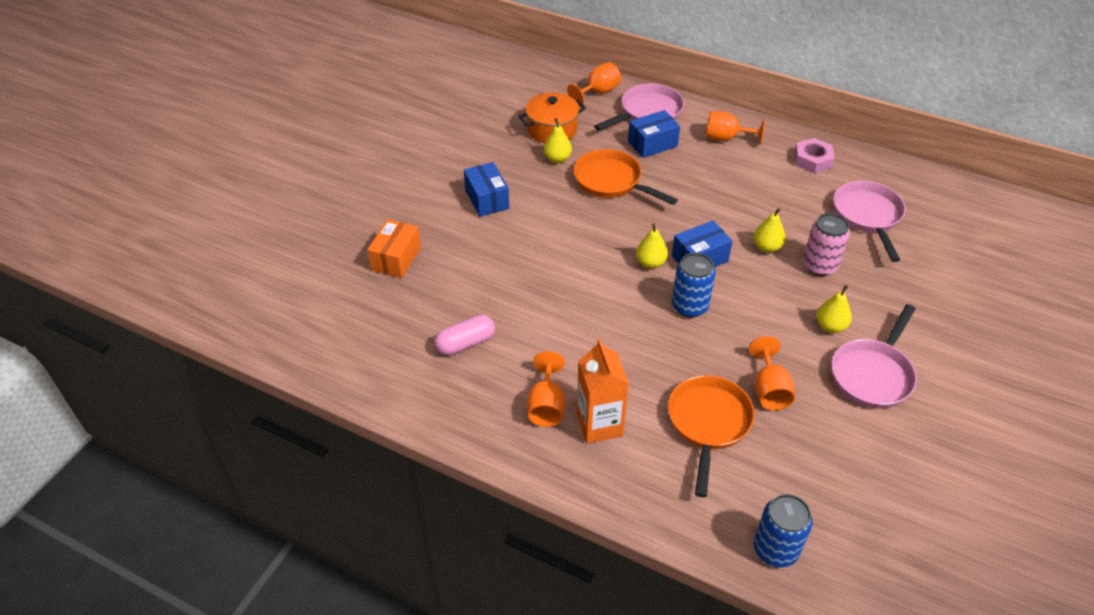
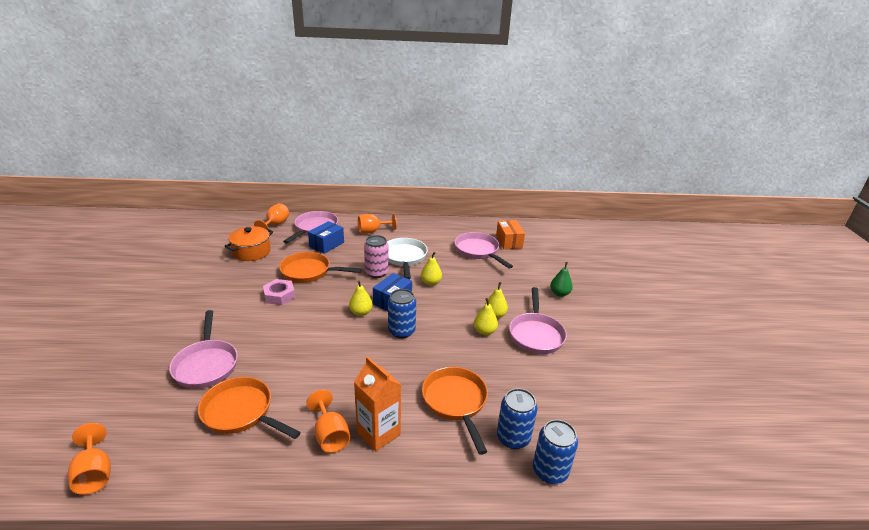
camera: 30 degrees left, 15 degrees down
orange box [367,220,421,278] -> orange box moved to [496,220,525,249]
pink capsule [434,315,495,355] -> orange pan [198,377,301,439]
blue box [464,162,509,217] -> none
yellow pear [544,118,572,163] -> yellow pear moved to [474,298,498,335]
orange goblet [749,336,795,410] -> orange goblet moved to [68,423,111,495]
pink nut [794,138,834,173] -> pink nut moved to [263,279,295,305]
pink can [803,213,850,276] -> pink can moved to [364,235,389,278]
none -> pink pan [169,310,238,389]
none -> white pan [387,238,428,280]
none -> blue can [497,388,537,449]
none -> green pear [550,262,573,297]

